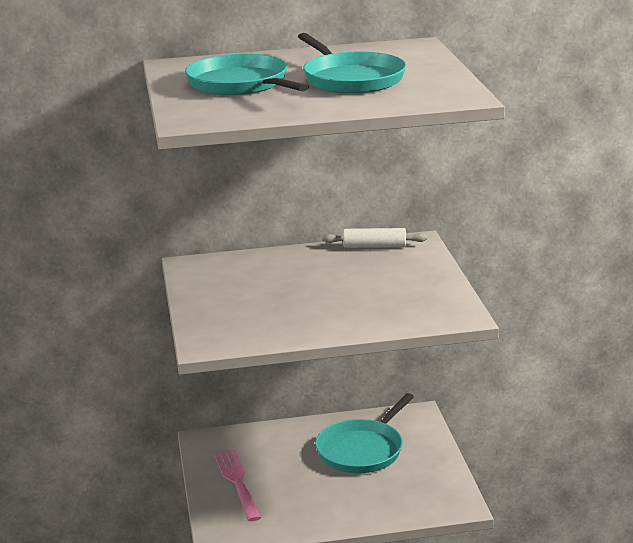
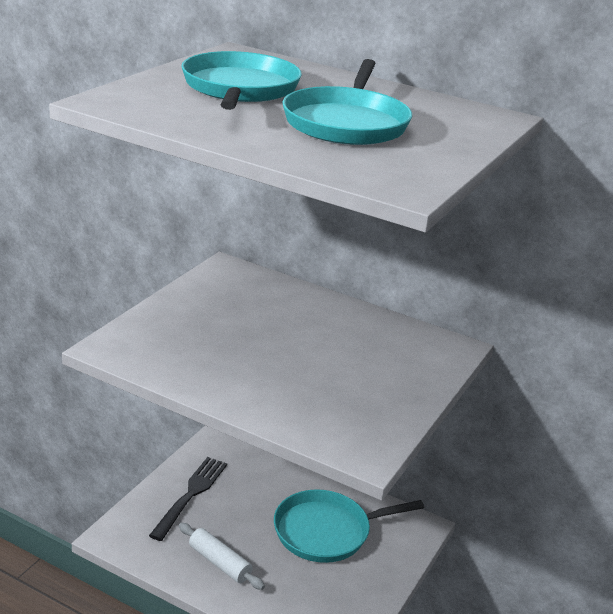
camera: 35 degrees right, 5 degrees up
pink fork [214,450,262,521] -> black fork [149,457,227,541]
white rolling pin [322,228,427,248] -> white rolling pin moved to [179,523,265,590]

